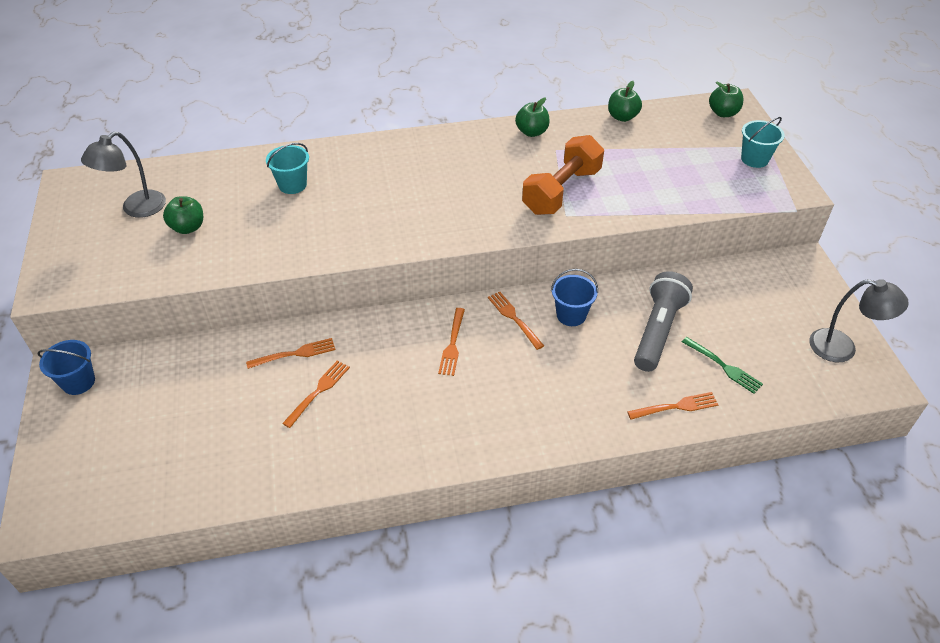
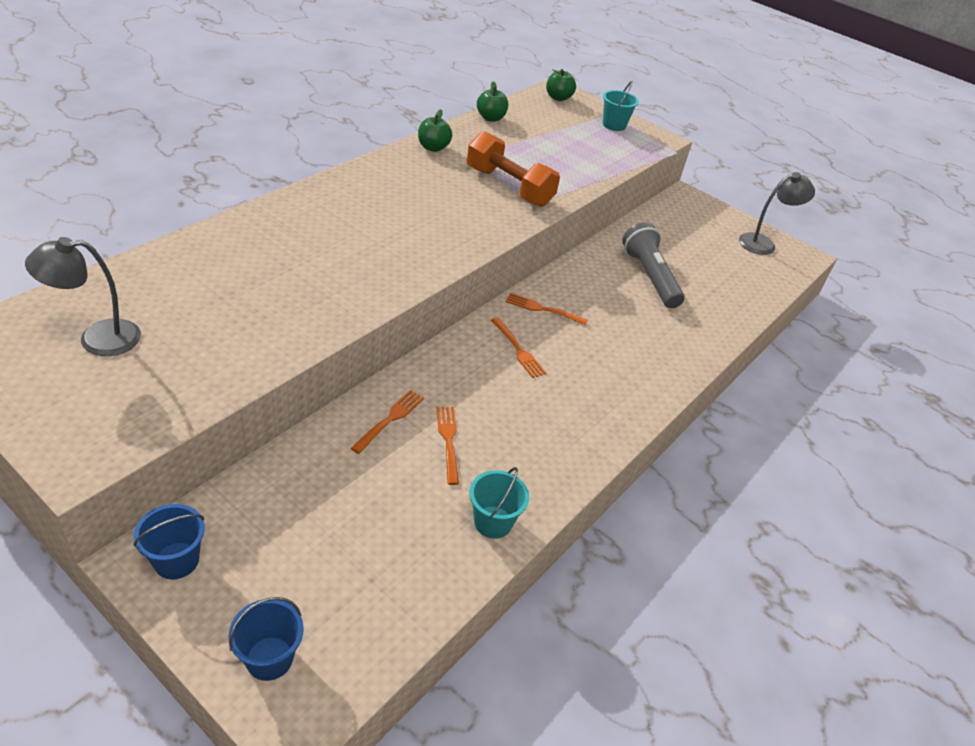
camera: 45 degrees left, 5 degrees down
grey lamp [81,131,166,218] -> grey lamp turned 75 degrees clockwise [25,237,141,356]
green apple [163,196,203,234] -> none
turquoise bucket [266,143,309,194] -> turquoise bucket moved to [469,467,529,539]
orange dumbbell [522,135,604,215] -> orange dumbbell turned 45 degrees counterclockwise [467,131,560,207]
blue bucket [551,269,598,326] -> blue bucket moved to [229,597,304,681]
orange fork [627,392,718,420] -> none
green fork [682,337,763,394] -> none

